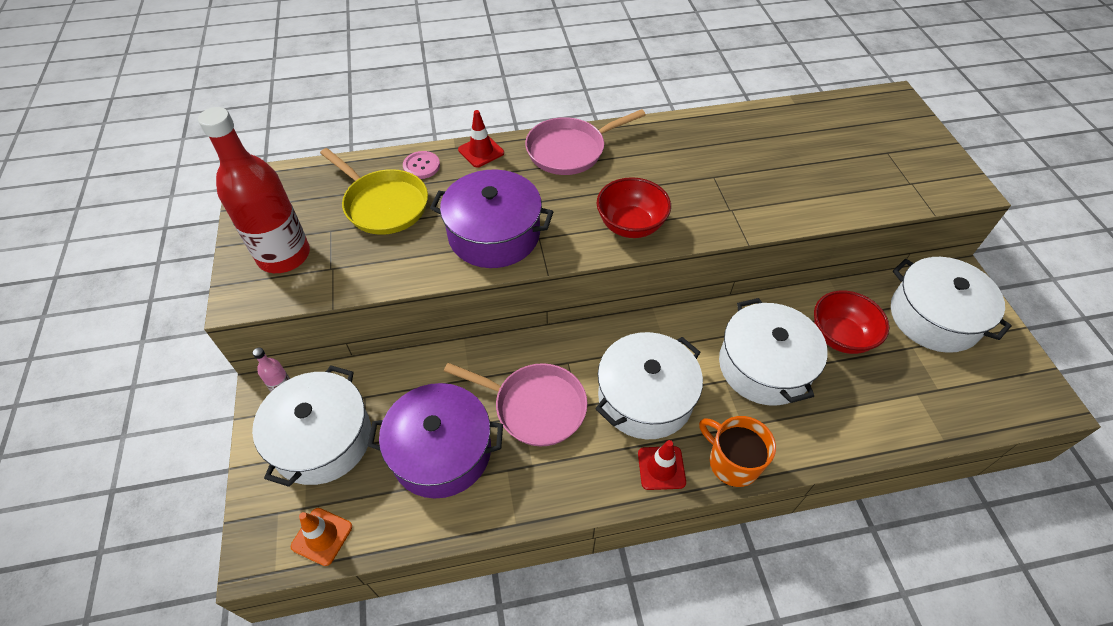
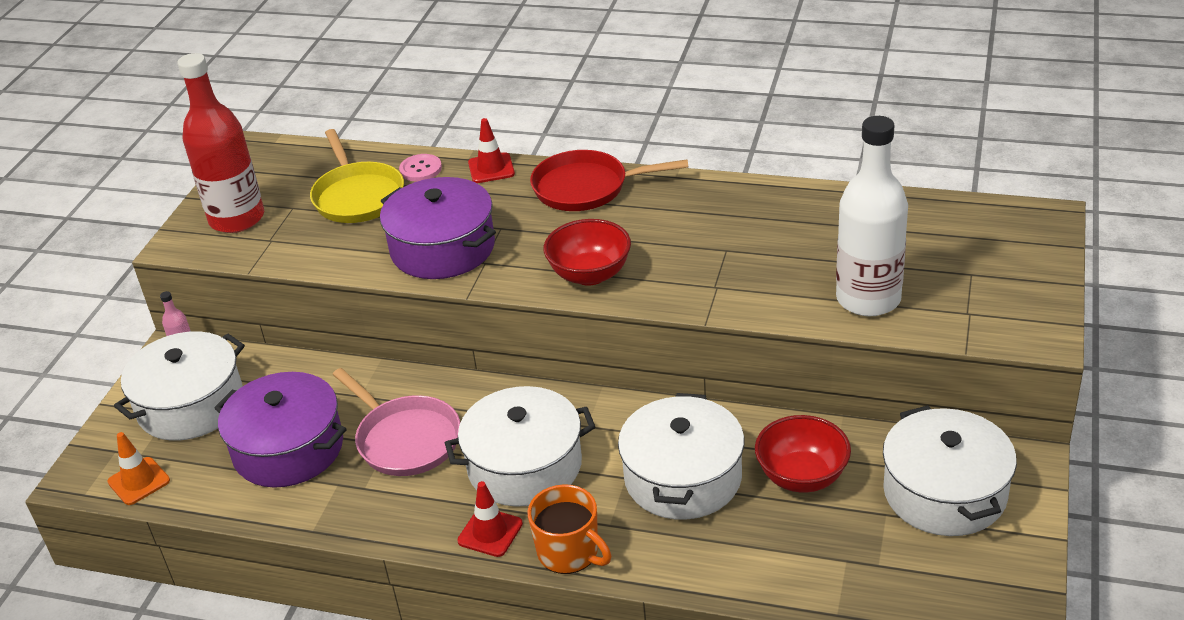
camera: 30 degrees right, 15 degrees down
pink pan [525,109,646,175] -> red pan [530,150,689,211]
orange mug [699,416,776,487] -> orange mug turned 150 degrees clockwise [527,484,612,574]
none -> white bottle [836,116,908,316]

